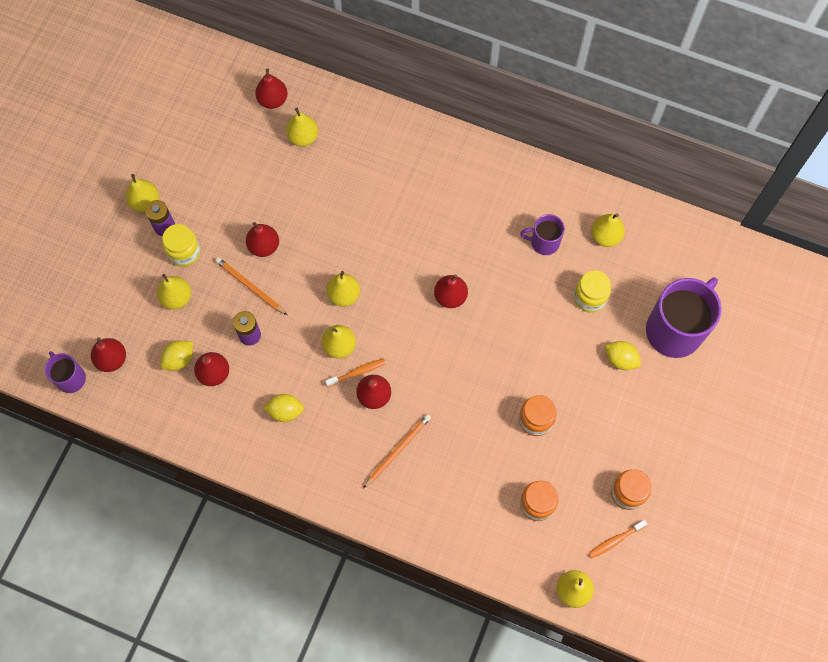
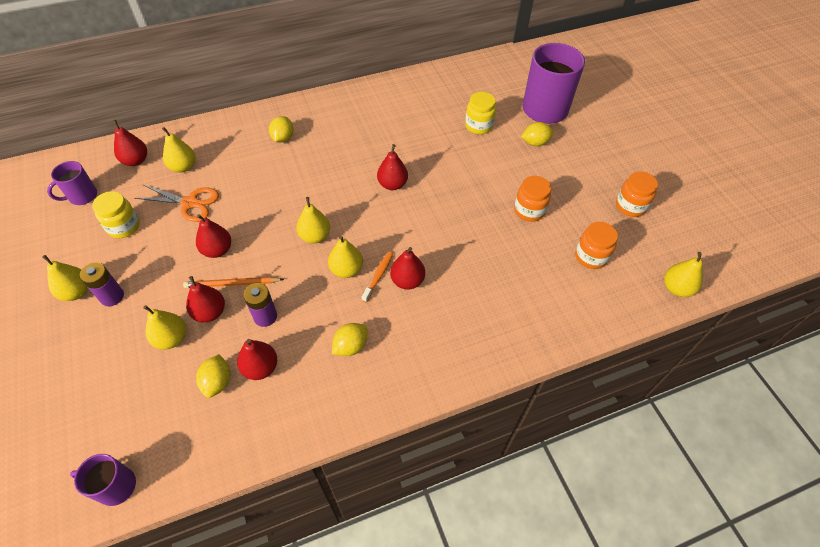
camera: 45 degrees left, 15 degrees down
red pear [91,337,126,372] -> red pear moved to [186,276,225,322]
yellow jar [162,224,200,267] -> yellow jar moved to [92,191,140,238]
orange pencil [363,414,431,488] -> none
purple mug [520,214,565,255] -> purple mug moved to [47,161,97,205]
orange toothbrush [588,520,647,559] -> none
yellow pear [591,214,625,247] -> none
none -> orange scissors [134,185,219,222]
none -> yellow lemon [269,116,293,143]

